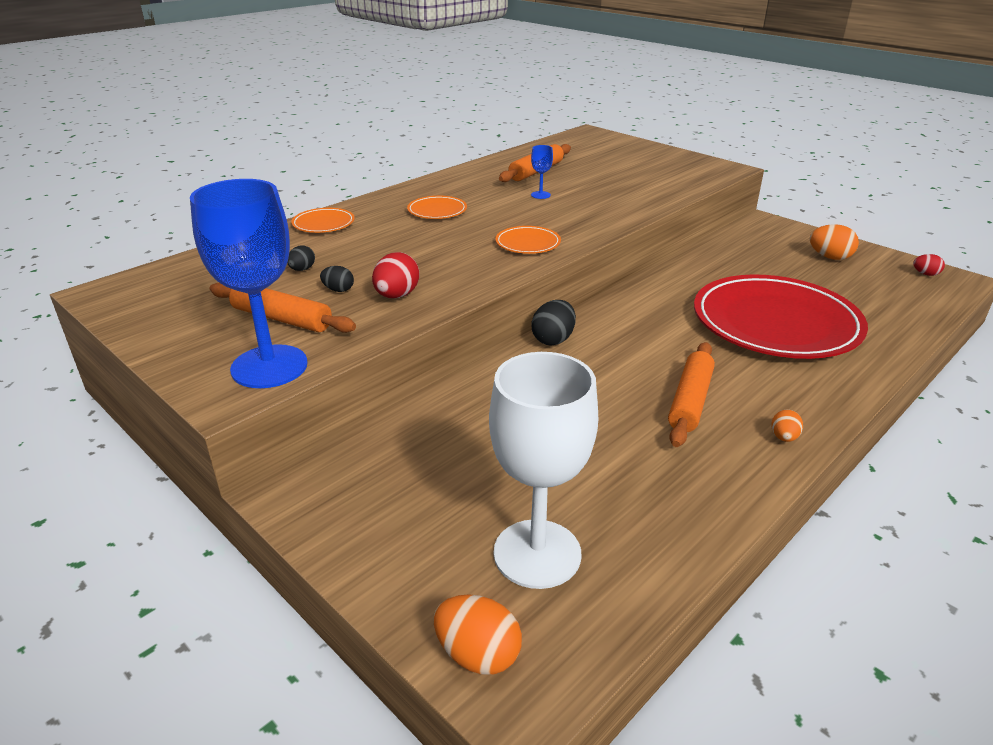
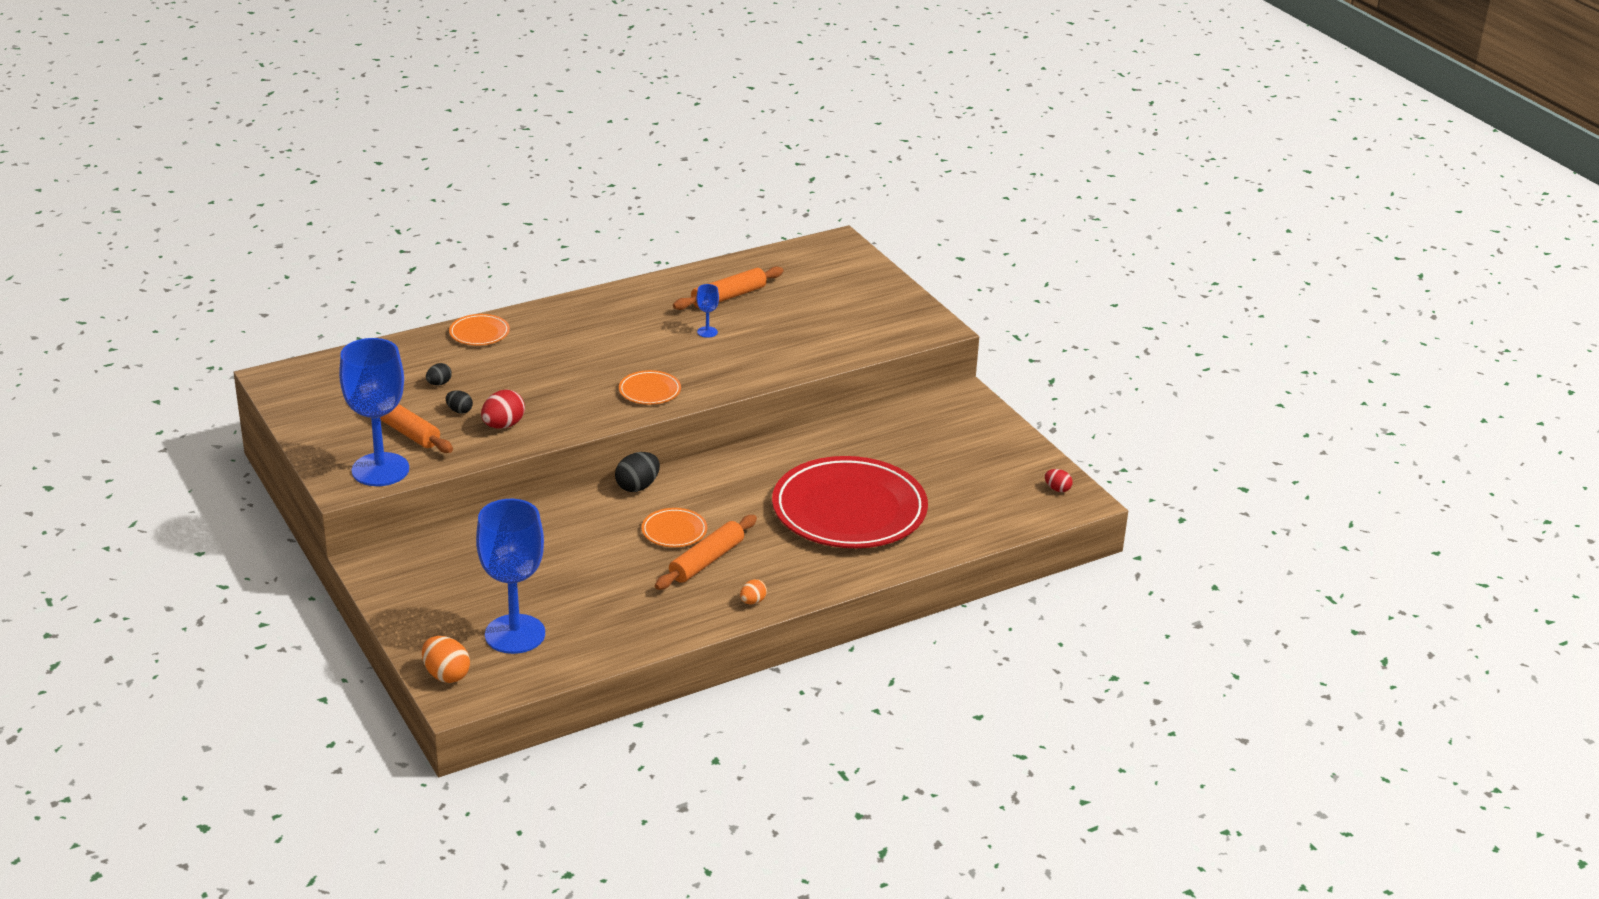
camera: 15 degrees right, 0 degrees up
orange plate [407,196,467,219] -> orange plate moved to [641,508,707,547]
white goblet [489,352,598,589] -> blue goblet [476,499,545,654]
orange egg [810,224,859,260] -> none

